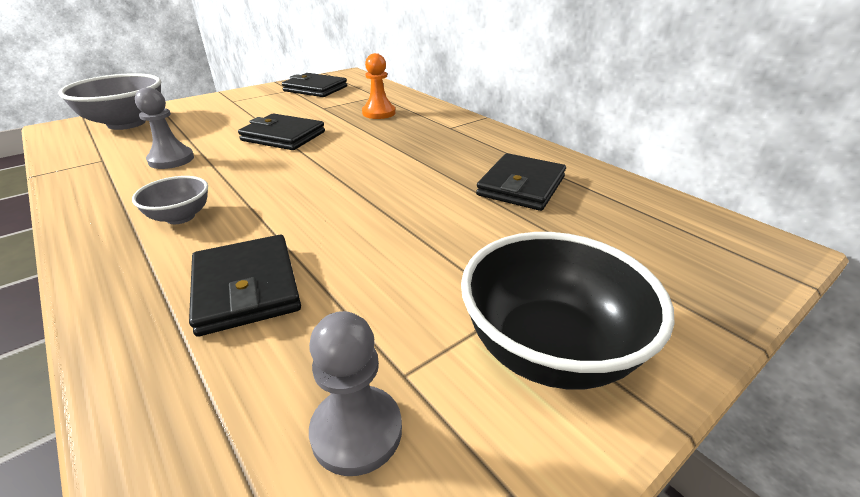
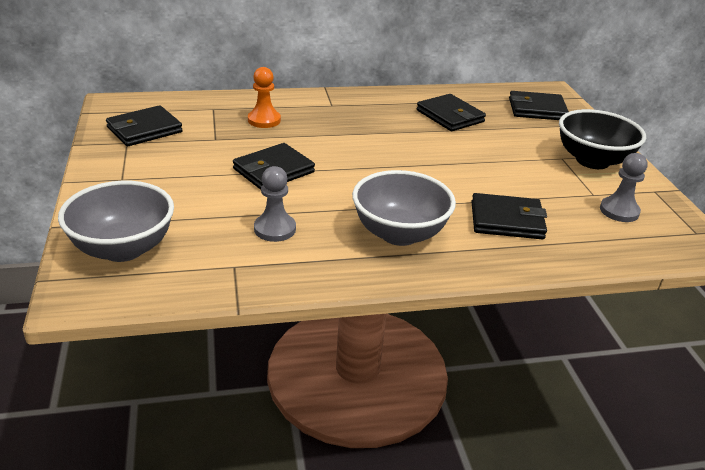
camera: 65 degrees left, 0 degrees up
grey bowl [132,176,208,224] -> grey bowl [352,170,456,246], size x1.89
none -> black wallet [509,91,569,120]

